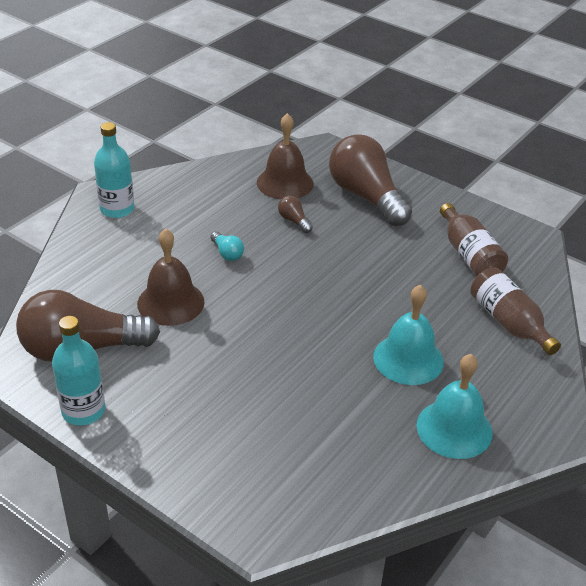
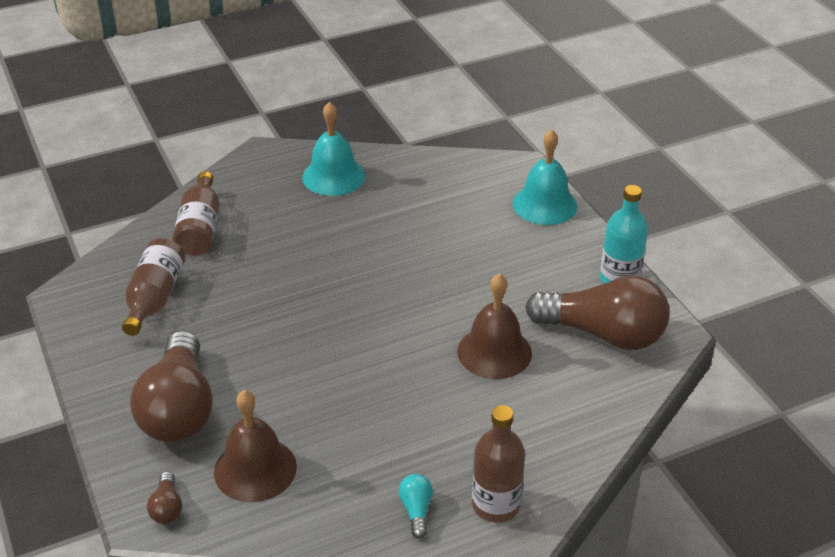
camera: 150 degrees left, 0 degrees up
turquoise bottle [94,122,134,218] -> brown bottle [472,405,525,523]
turquoise light bulb [211,231,244,261] -> turquoise light bulb moved to [399,474,433,539]
brown light bulb [278,195,313,233] -> brown light bulb moved to [147,471,182,524]
turquoise bell [373,285,444,385] -> turquoise bell moved to [512,129,577,225]

